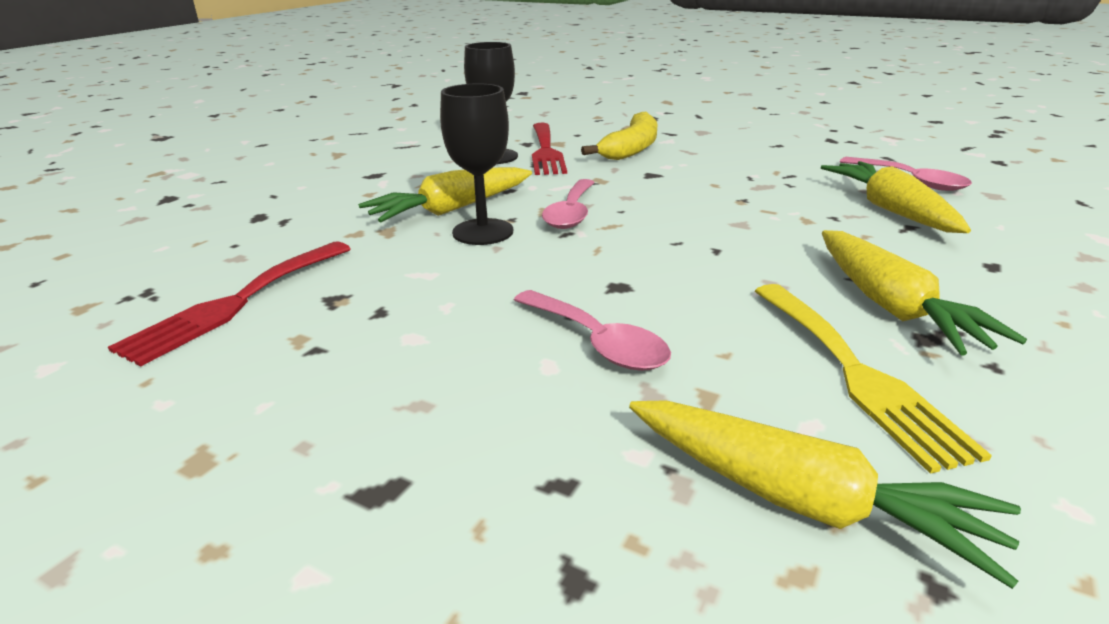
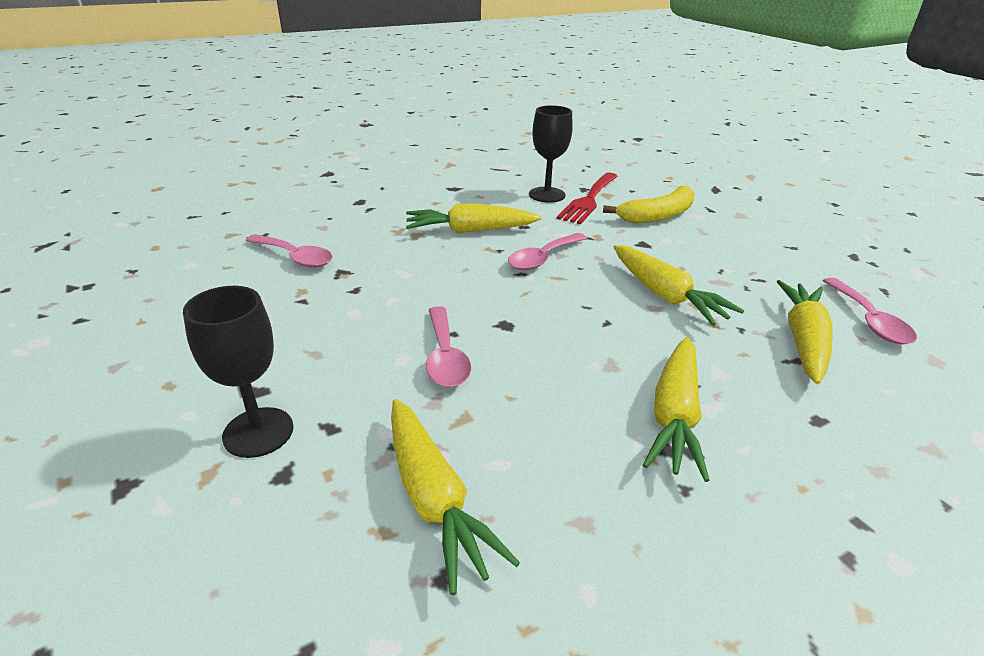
camera: 30 degrees right, 5 degrees up
red fork [108,241,351,367] -> pink spoon [246,234,333,268]
black goblet [440,83,513,245] -> black goblet moved to [183,286,294,458]
yellow fork [755,284,992,474] -> none
none -> yellow carrot [614,245,744,326]

